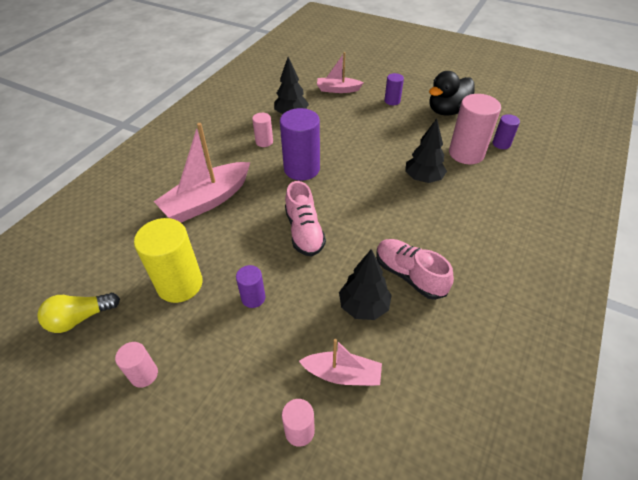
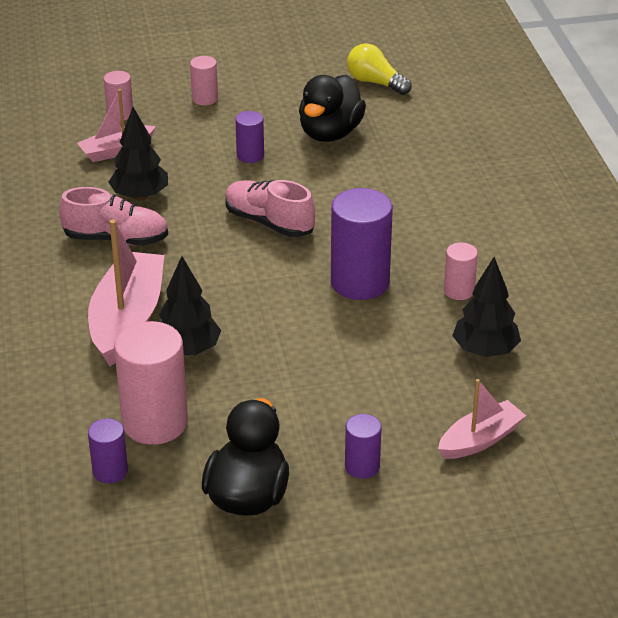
camera: 140 degrees right, 10 degrees down
yellow light bulb [37,293,120,333] -> yellow light bulb turned 75 degrees counterclockwise [347,43,412,95]
pink cylinder [115,342,158,388] -> pink cylinder moved to [190,56,218,105]
yellow cylinder [134,218,203,303] -> black duck [299,75,366,142]
pink boat [154,123,250,223] -> pink boat moved to [88,219,164,367]

